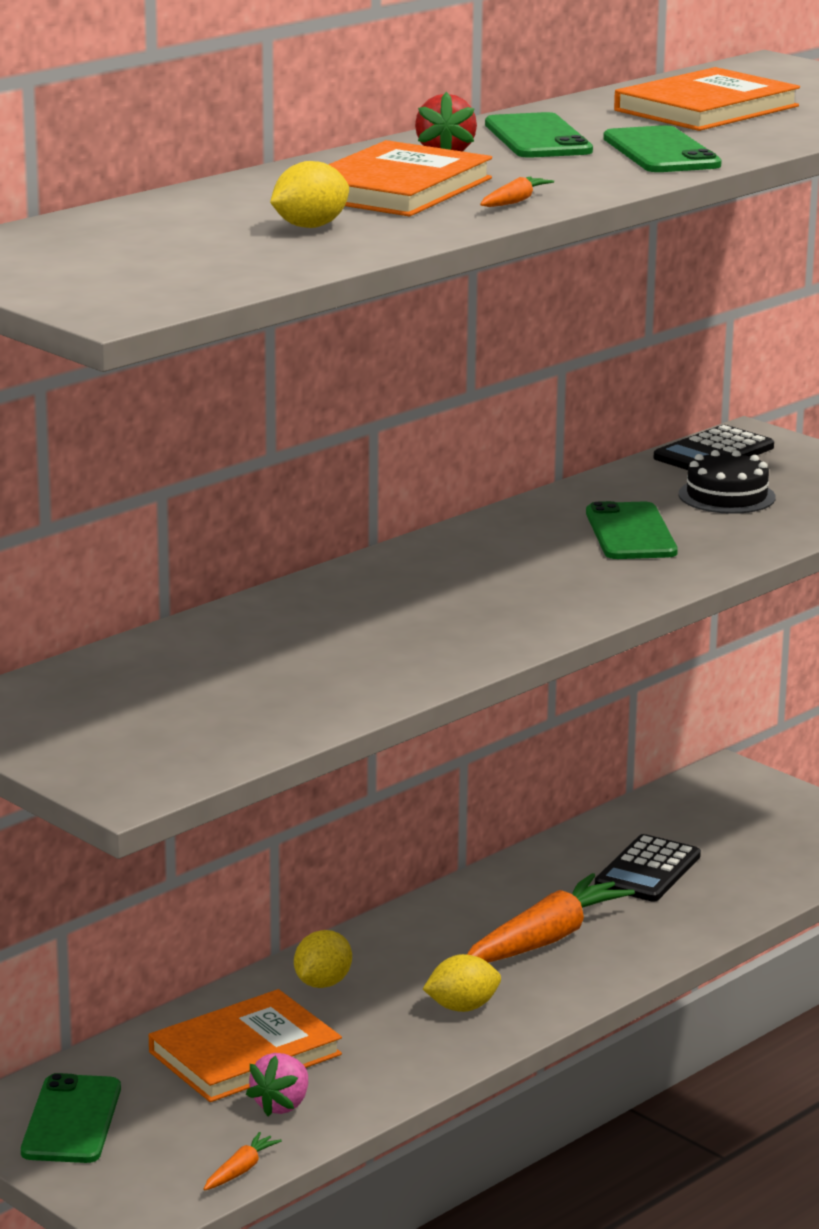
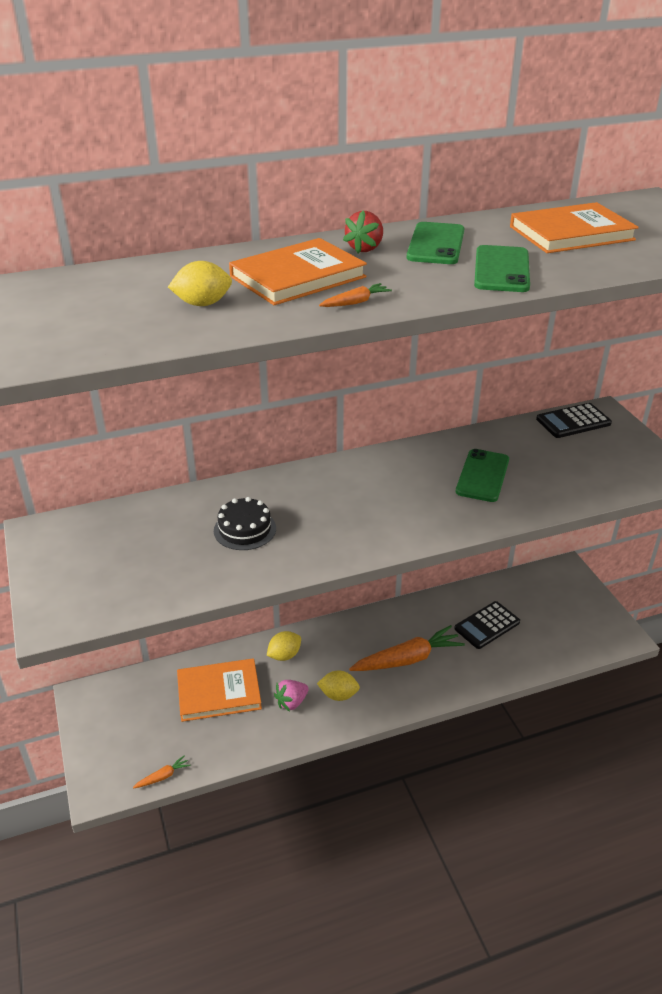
camera: 25 degrees right, 15 degrees up
green phone [21,1073,121,1163] -> none
pink strawberry [246,1053,308,1116] -> pink strawberry moved to [274,680,309,711]
black cake [679,450,776,514] -> black cake moved to [214,497,276,550]

